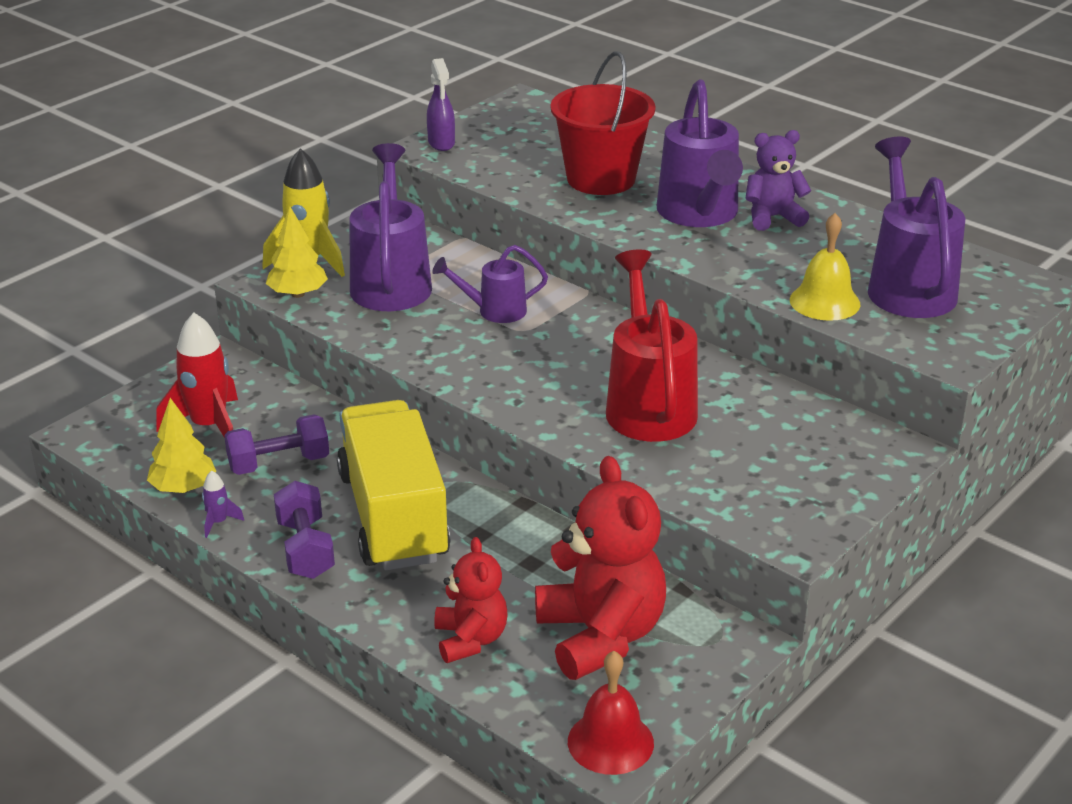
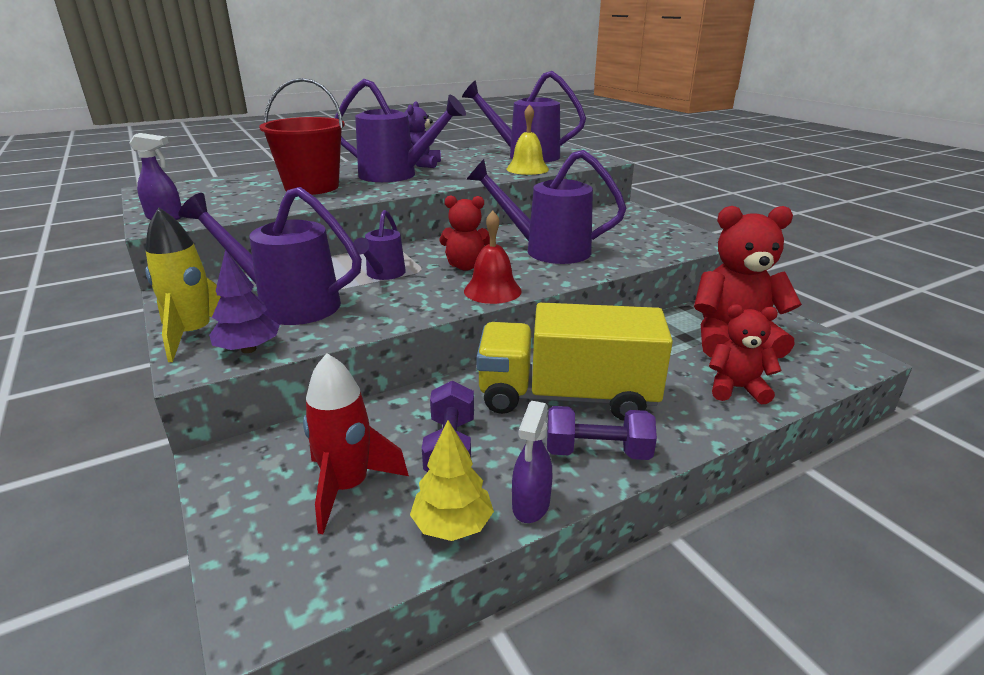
camera: 70 degrees left, 5 degrees down
purple rocket [202,471,244,538] -> purple spray bottle [512,401,552,523]
yellow tree [266,207,328,298] -> purple tree [209,249,280,353]
red bell [568,651,654,775] -> red bell moved to [464,211,522,304]
red watering can [606,250,698,442] -> purple watering can [466,150,626,264]
none -> red teddy bear [439,195,490,271]

